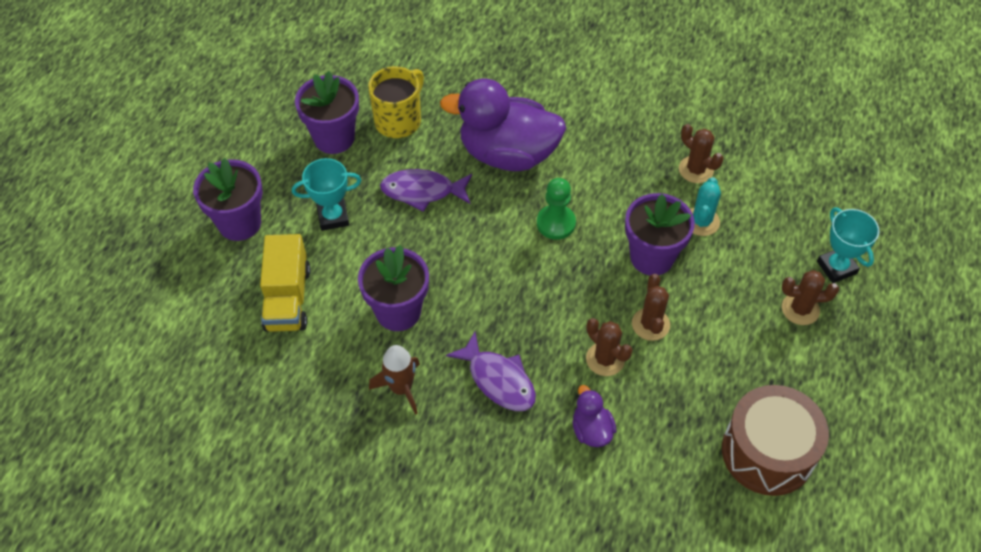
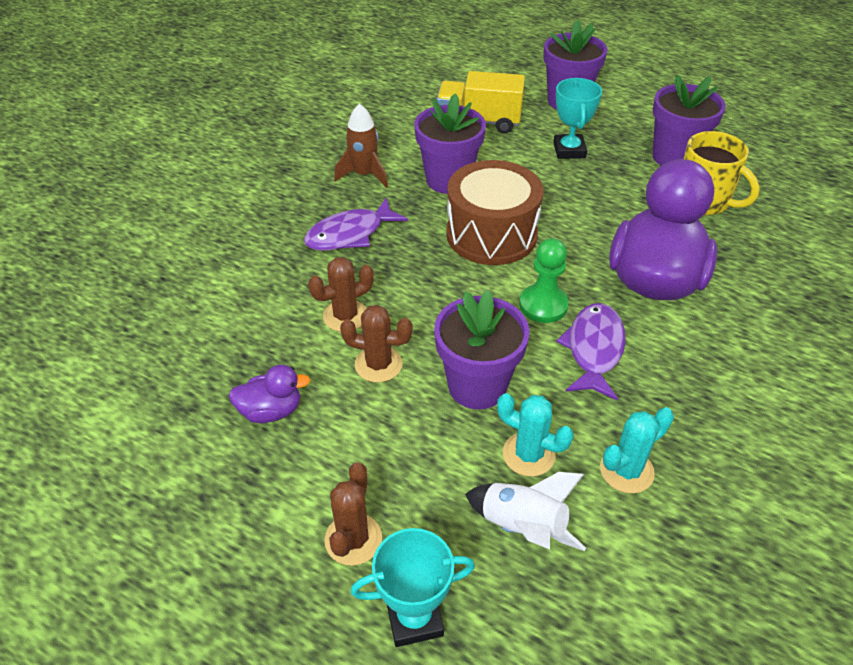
camera: 100 degrees right, 10 degrees down
purple fish [380,169,472,212] -> purple fish moved to [556,303,626,400]
purple duck [572,385,616,447] -> purple duck moved to [229,365,310,423]
brown cactus [679,124,723,183] -> turquoise cactus [600,407,674,494]
brown drum [722,385,829,496] -> brown drum moved to [446,160,543,265]
none -> white rocket [465,472,586,551]

